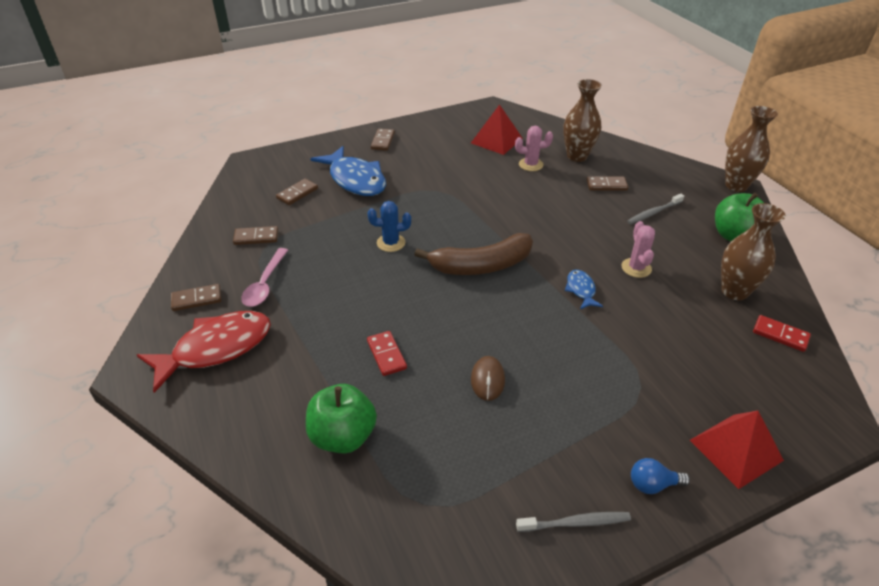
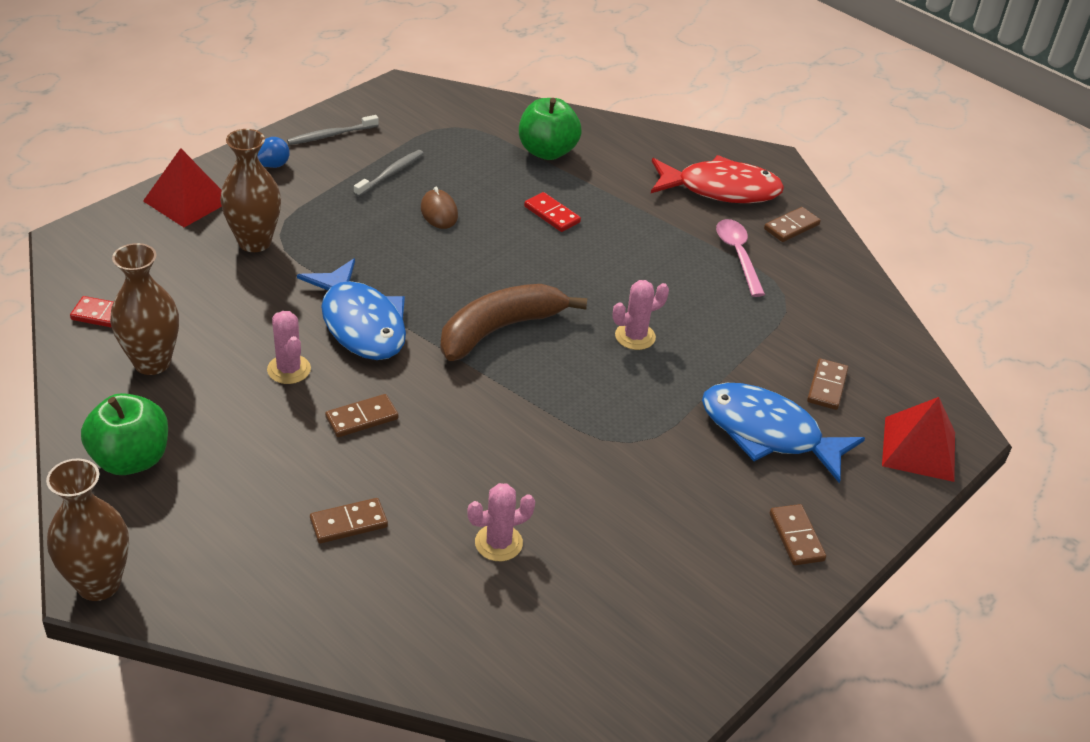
camera: 155 degrees right, 0 degrees up
red fish [137,311,271,393] -> red fish turned 120 degrees counterclockwise [651,155,784,203]
brown domino [233,226,278,245] -> brown domino moved to [325,394,398,437]
blue cactus [368,201,411,252] -> pink cactus [612,280,669,350]
red pyramid [471,104,523,155] -> red pyramid moved to [882,397,955,482]
brown vase [563,79,602,162] -> brown vase moved to [220,129,281,252]
blue fish [565,270,603,309] -> blue fish [297,258,406,360], size x2.11
grey toothbrush [627,194,684,224] -> grey toothbrush moved to [354,150,424,197]

